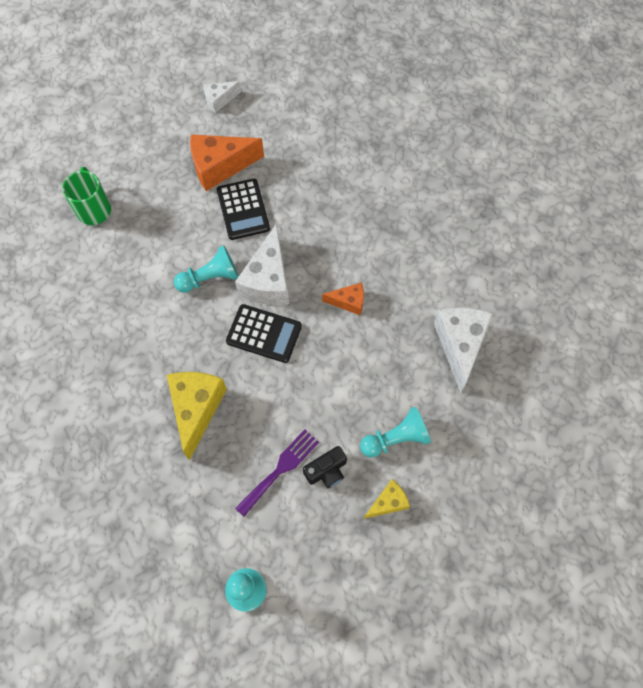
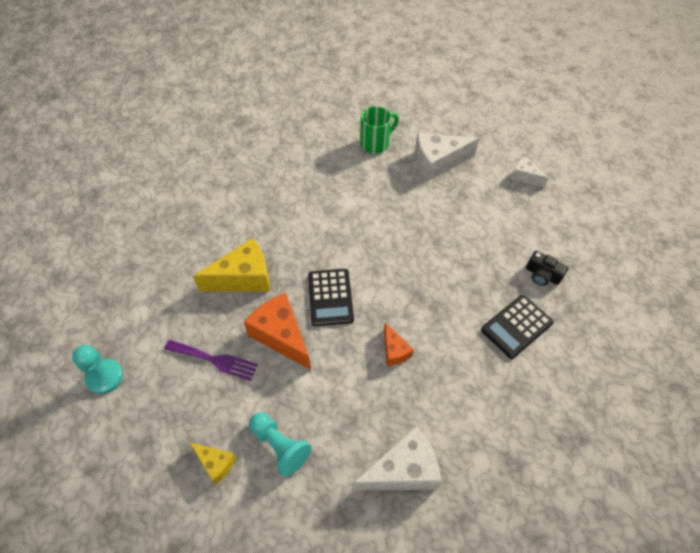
camera: 65 degrees right, 10 degrees down
turquoise pawn [174,245,238,293] -> none
orange cheese [190,134,264,191] -> orange cheese moved to [244,293,311,370]
black calculator [217,179,270,240] -> black calculator moved to [481,295,553,359]
white cheese [235,224,289,305] -> white cheese moved to [415,133,479,182]
black camera [303,446,347,488] -> black camera moved to [526,251,568,286]

